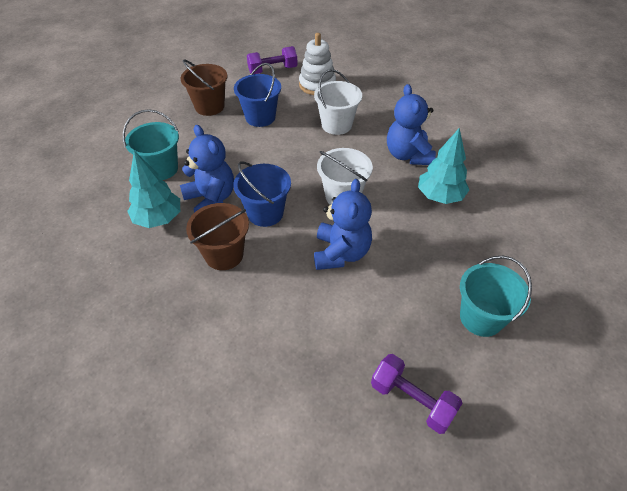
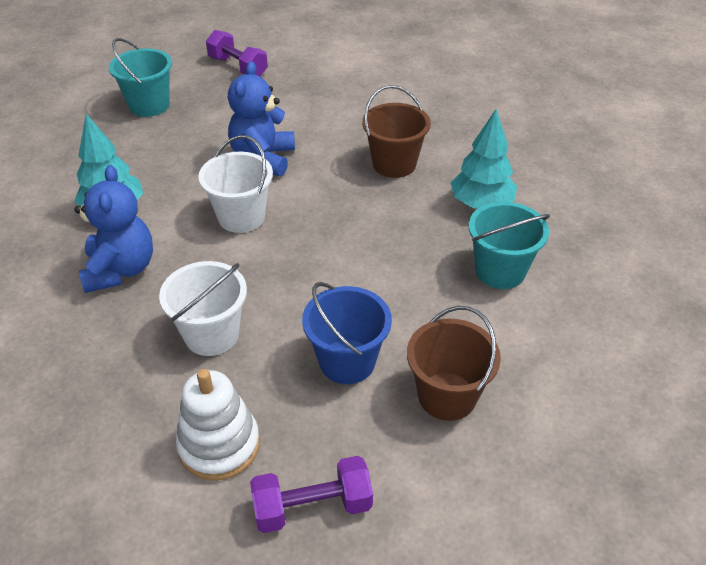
camera: 175 degrees left, 5 degrees down
blue teddy bear [180,125,234,212] -> none
blue bucket [233,161,291,227] -> none

